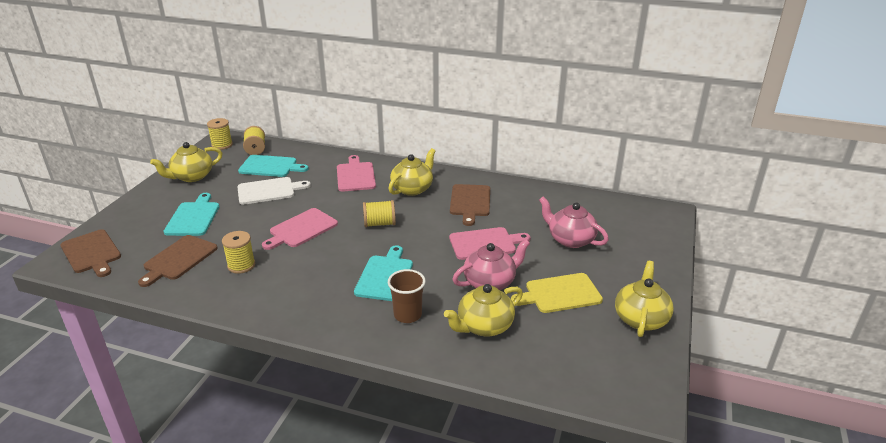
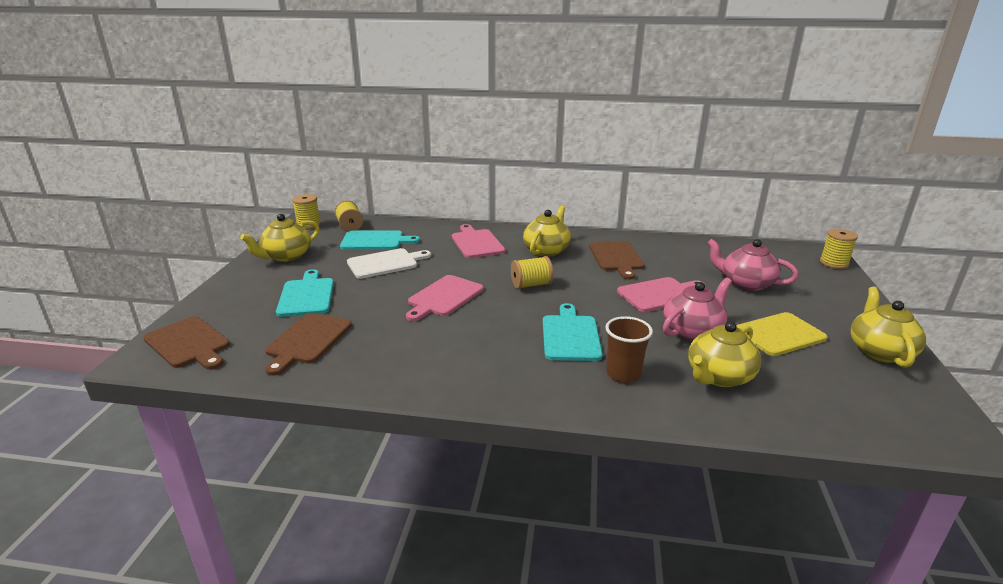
camera: 10 degrees left, 5 degrees down
yellow spool [222,231,255,274] -> yellow spool moved to [820,228,858,269]

